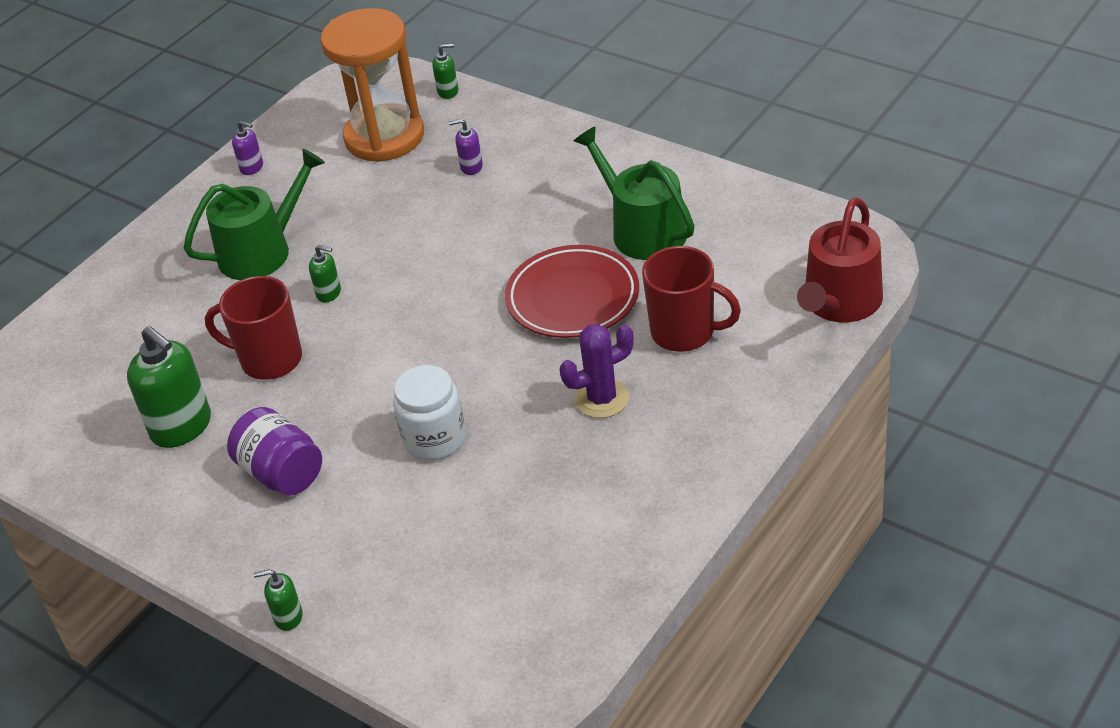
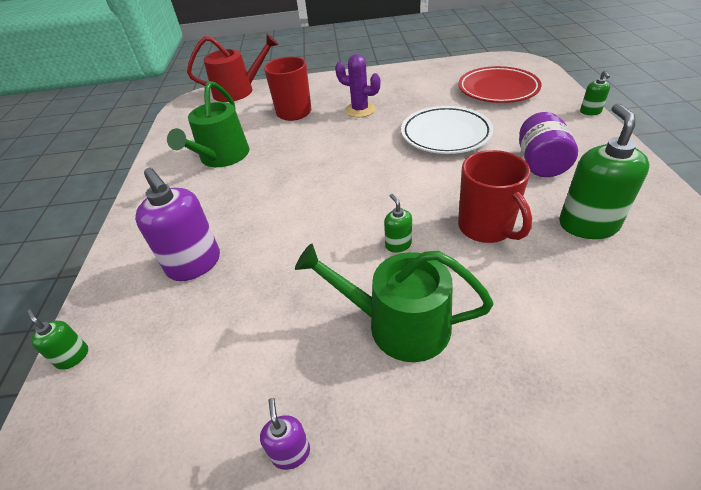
camera: 130 degrees left, 0 degrees up
green soap dispenser [254,569,303,631] -> green soap dispenser turned 45 degrees clockwise [580,70,610,115]
orange hourglass [321,8,424,162] -> none
white jar [393,365,466,460] -> white plate [401,106,493,154]
purple soap dispenser [449,119,483,175] -> purple soap dispenser [135,168,220,281], size x2.07
red plate [505,245,639,338] -> red plate moved to [458,66,542,103]

